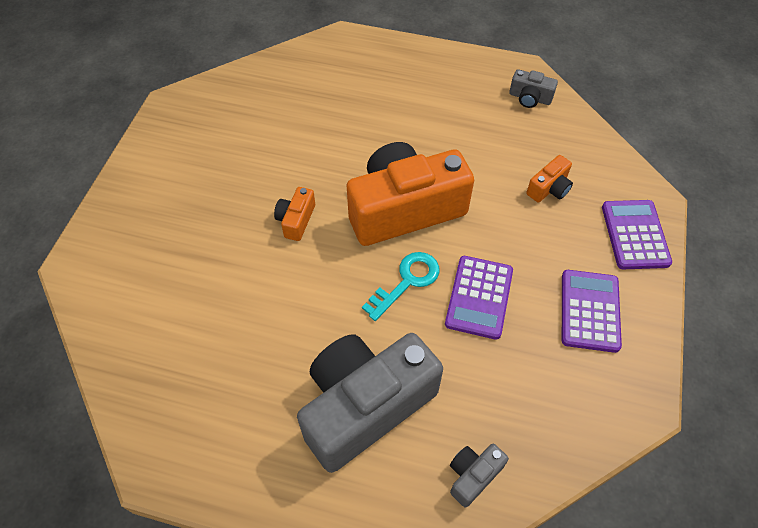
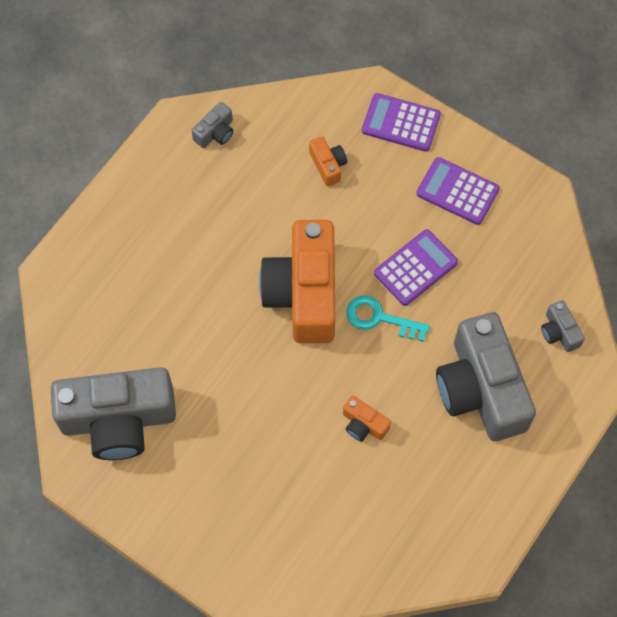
camera: 70 degrees left, 10 degrees up
orange camera [274,187,315,241] -> orange camera moved to [343,395,391,441]
turquoise key [362,252,440,321] -> turquoise key turned 45 degrees counterclockwise [346,295,430,342]
purple calculator [445,256,513,340] -> purple calculator turned 75 degrees counterclockwise [374,229,458,306]
none -> grey camera [51,367,176,460]

